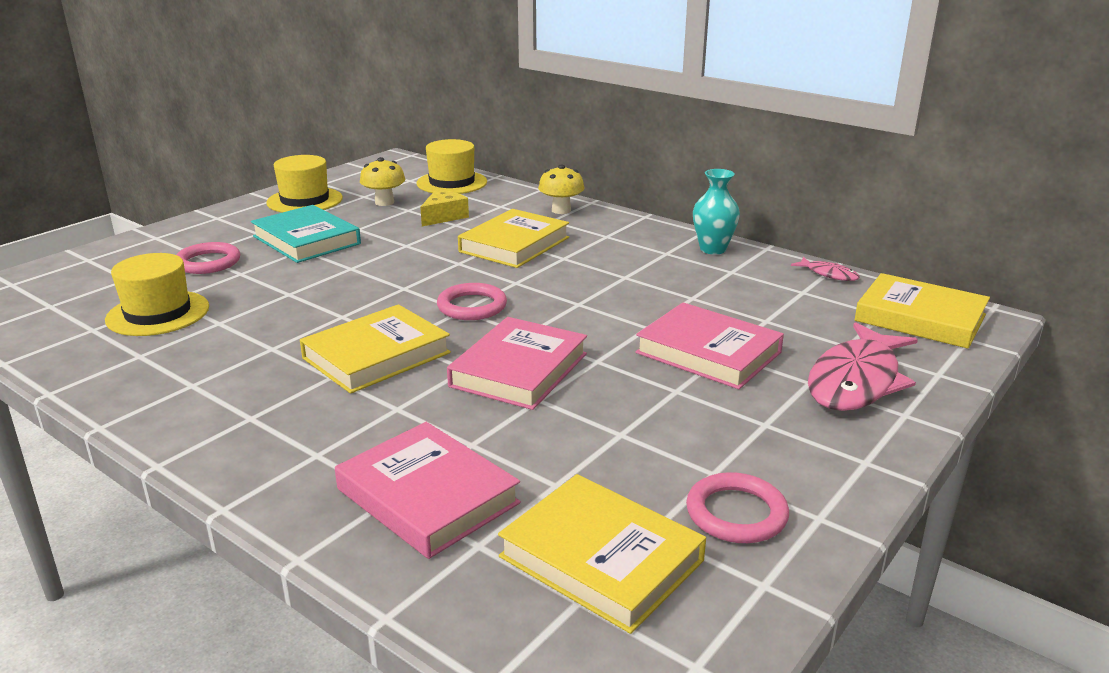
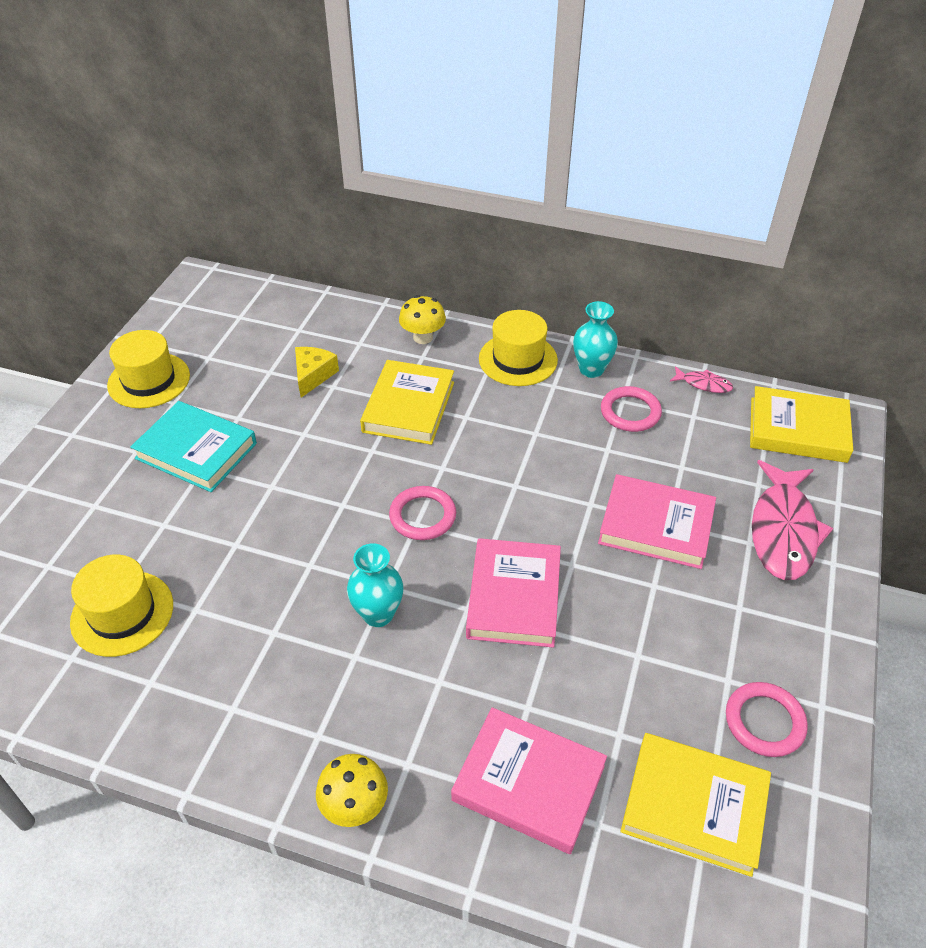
camera: 20 degrees left, 20 degrees up
pink ring [176,242,240,274] -> pink ring moved to [601,386,662,432]
yellow book [300,304,451,394] -> turquoise vase [347,543,403,627]
yellow mushroom [360,157,406,206] -> yellow mushroom moved to [316,754,388,827]
yellow hat [417,139,487,194] -> yellow hat moved to [479,310,558,386]

